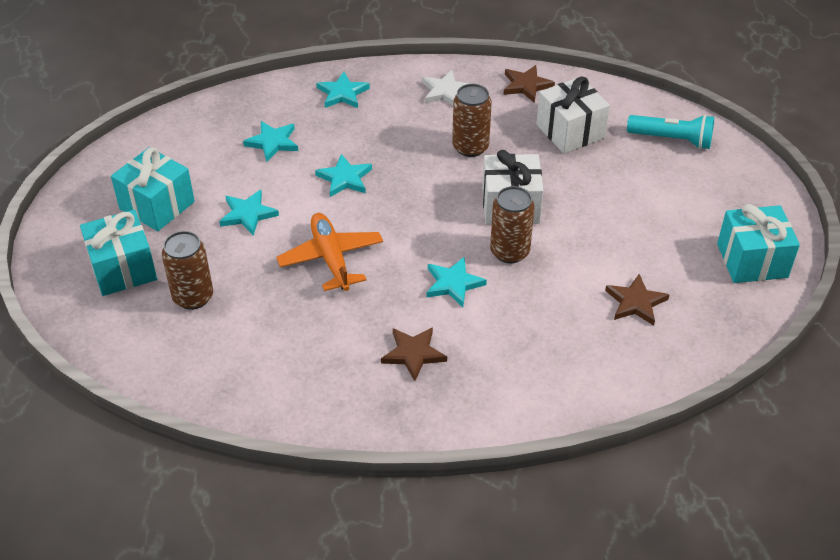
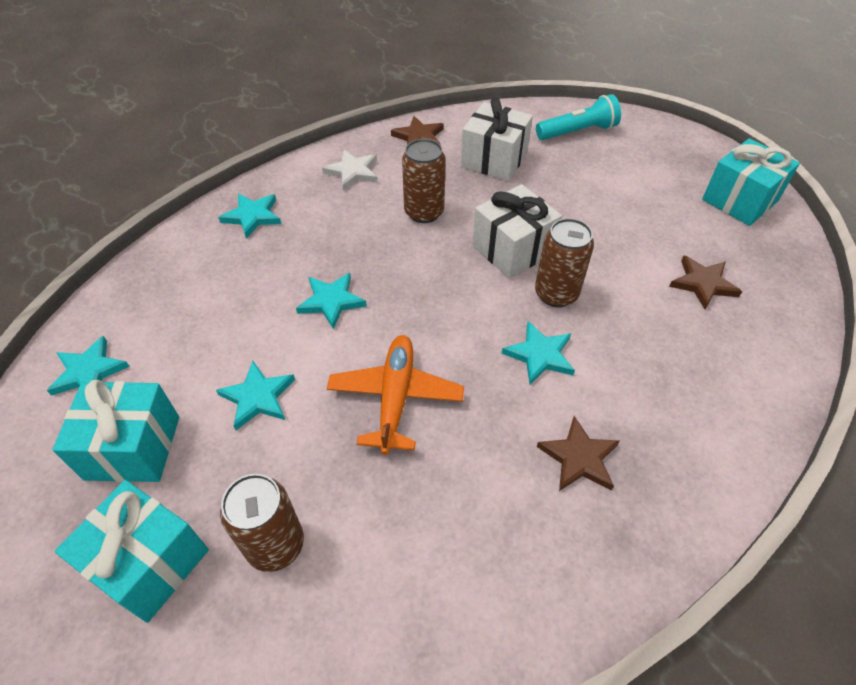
camera: 35 degrees left, 5 degrees up
turquoise star [243,121,298,162] -> turquoise star moved to [47,336,130,396]
orange plane [276,213,383,291] -> orange plane turned 60 degrees clockwise [327,335,464,455]

